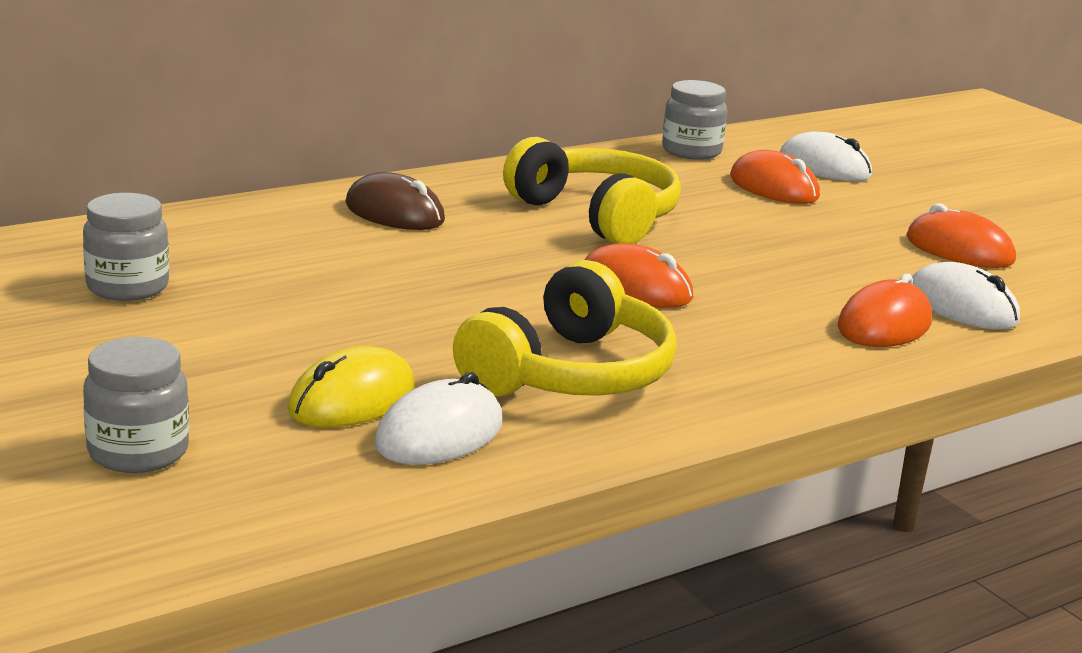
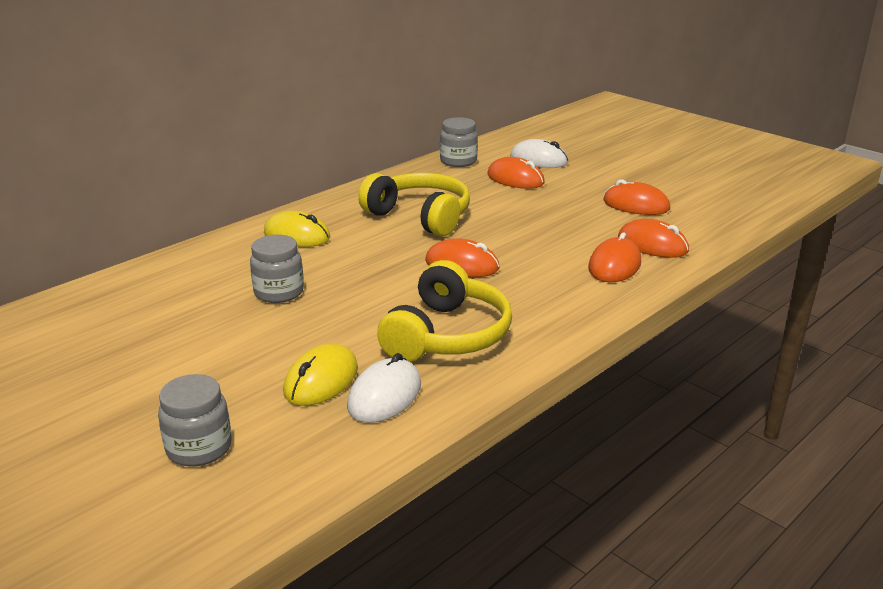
camera: 10 degrees left, 5 degrees up
grey jar [83,193,169,301] -> grey jar moved to [250,234,304,303]
brown mouse [345,172,445,230] -> yellow mouse [264,211,330,247]
white mouse [912,262,1020,329] -> orange mouse [618,219,689,258]

